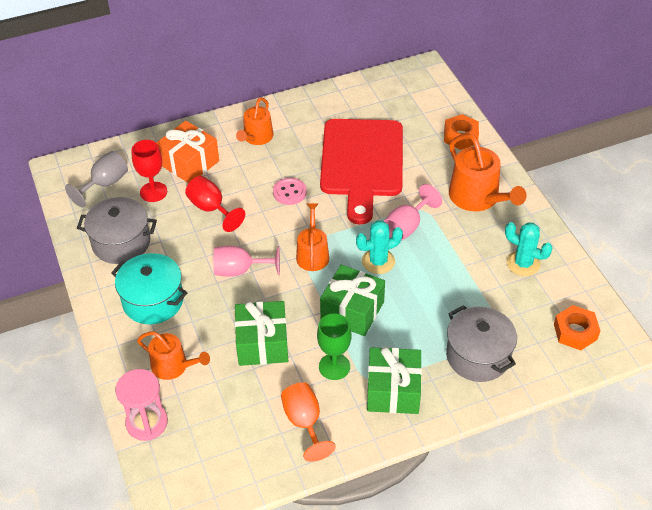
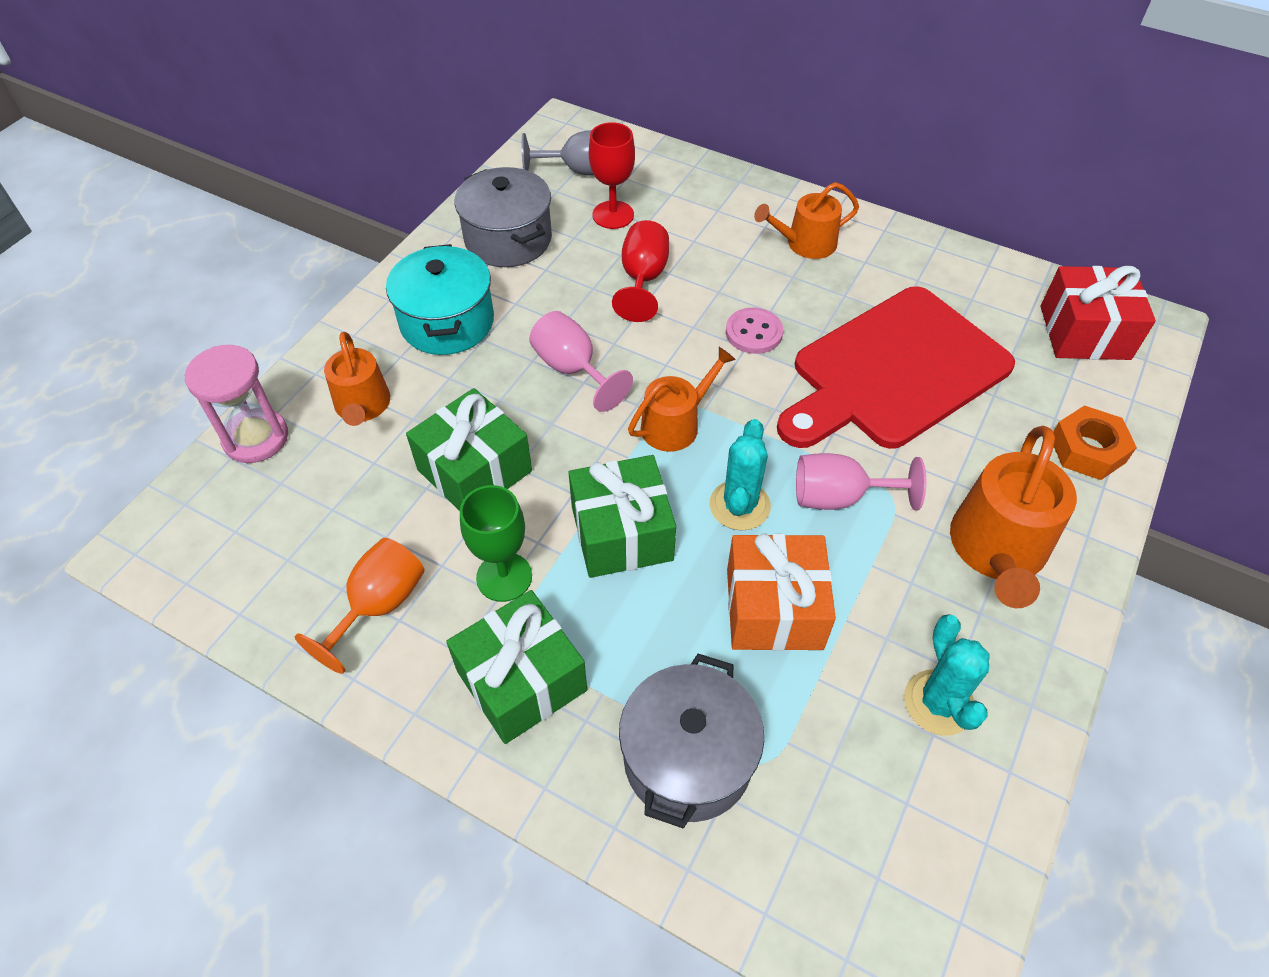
camera: 50 degrees right, 5 degrees up
orange gift [156,121,219,183] -> orange gift moved to [727,533,836,651]
turquoise cactus [356,221,403,274] -> turquoise cactus turned 75 degrees clockwise [710,419,771,531]
orange nut [554,305,600,350] -> none
none -> red gift [1041,266,1156,360]

